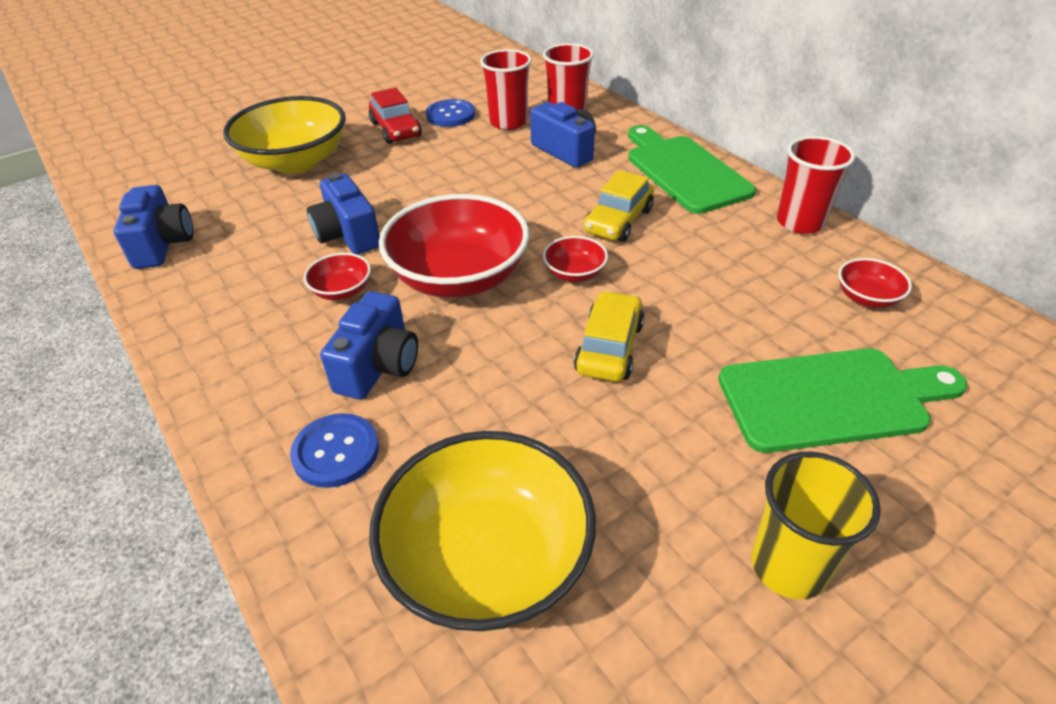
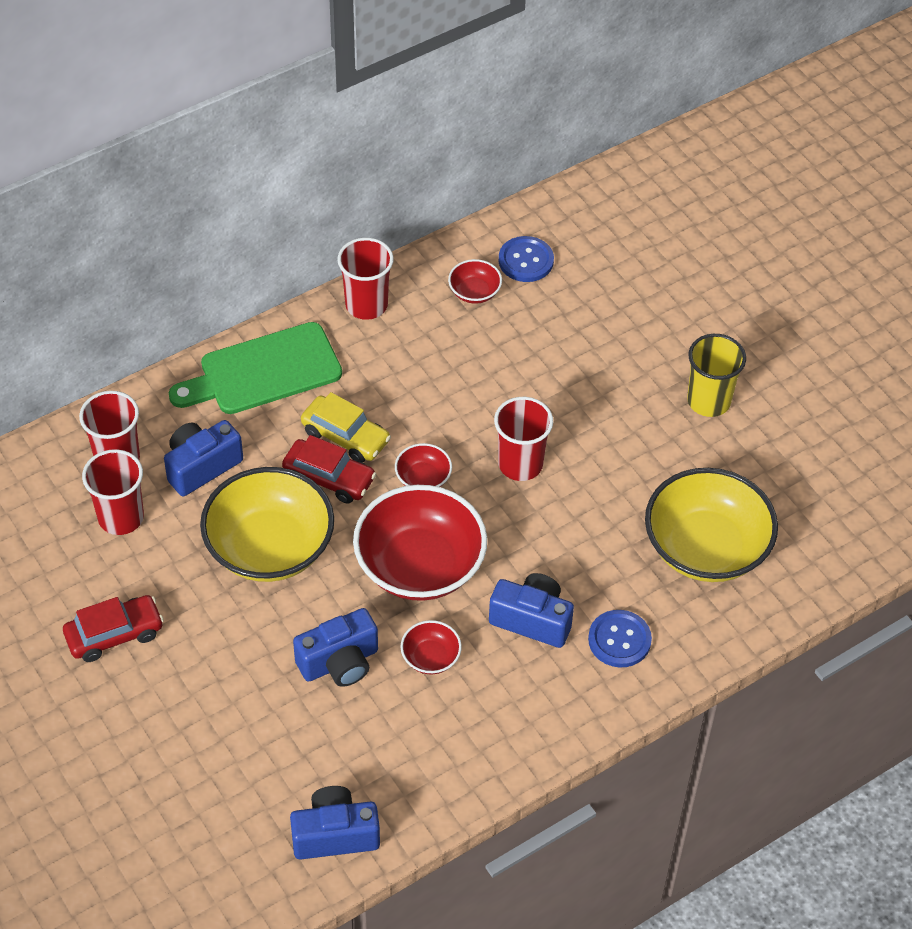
camera: 90 degrees left, 10 degrees up
yellow bowl [223,96,346,173] -> yellow bowl moved to [200,467,334,582]
blue button [426,99,475,127] -> blue button moved to [499,236,554,282]
yellow car [574,291,645,382] -> red cup [494,397,553,481]
green cutting board [718,348,967,453] -> none
none -> red car [282,435,376,504]

